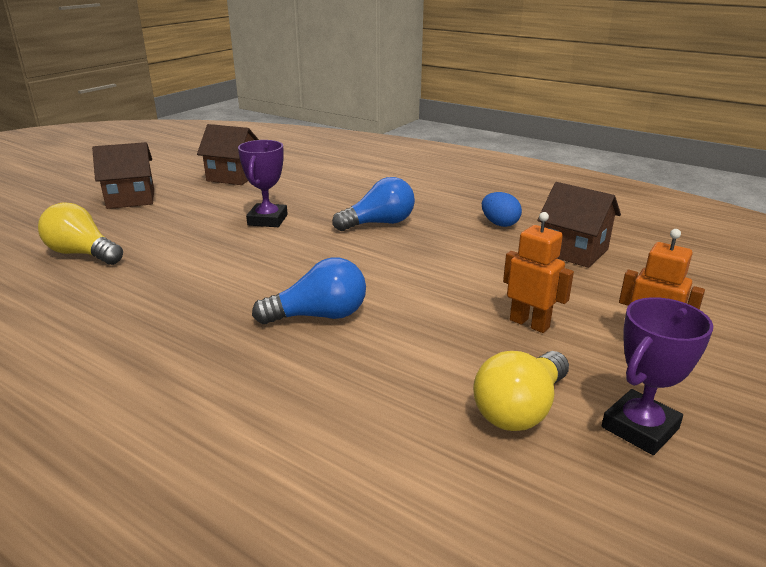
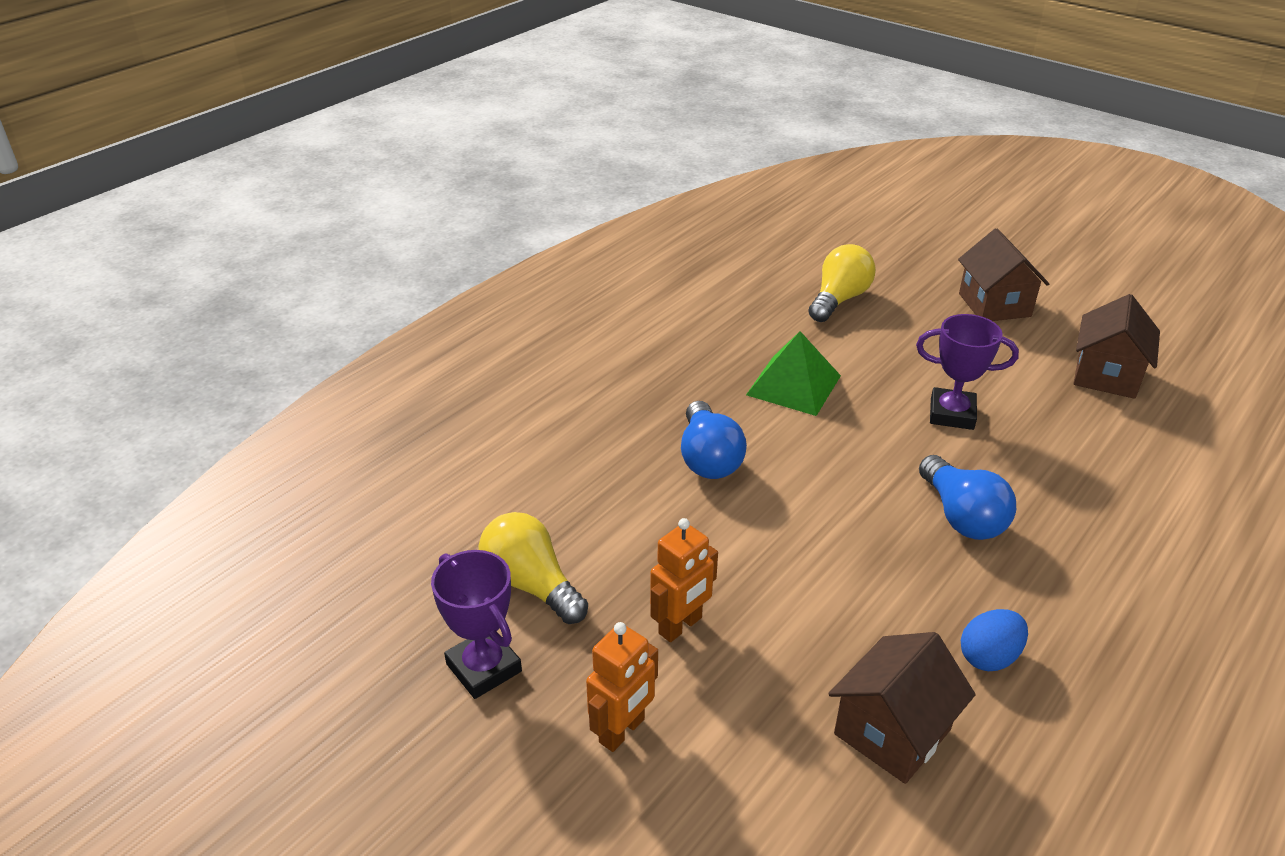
camera: 95 degrees right, 10 degrees up
none -> green pyramid [746,331,841,416]

